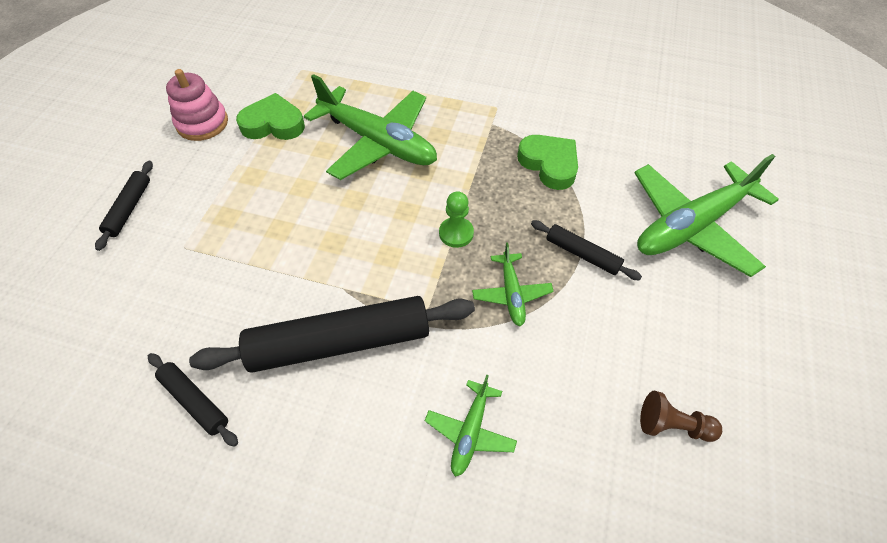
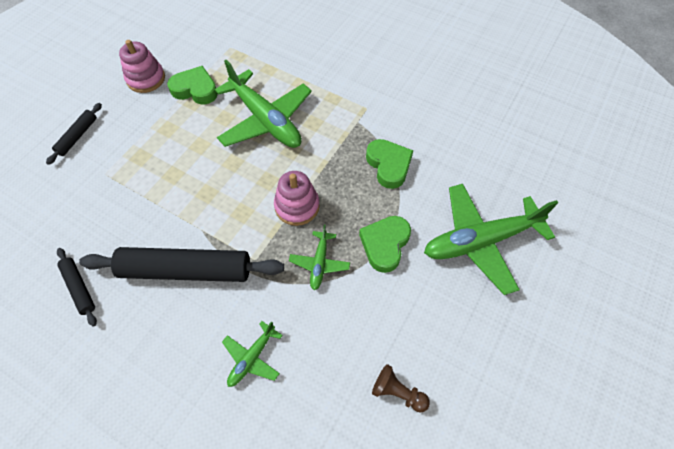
camera: 15 degrees right, 5 degrees up
green pawn [439,191,474,248] -> pink stacking toy [274,171,320,226]
black rolling pin [531,220,642,280] -> green heart [359,216,411,273]

